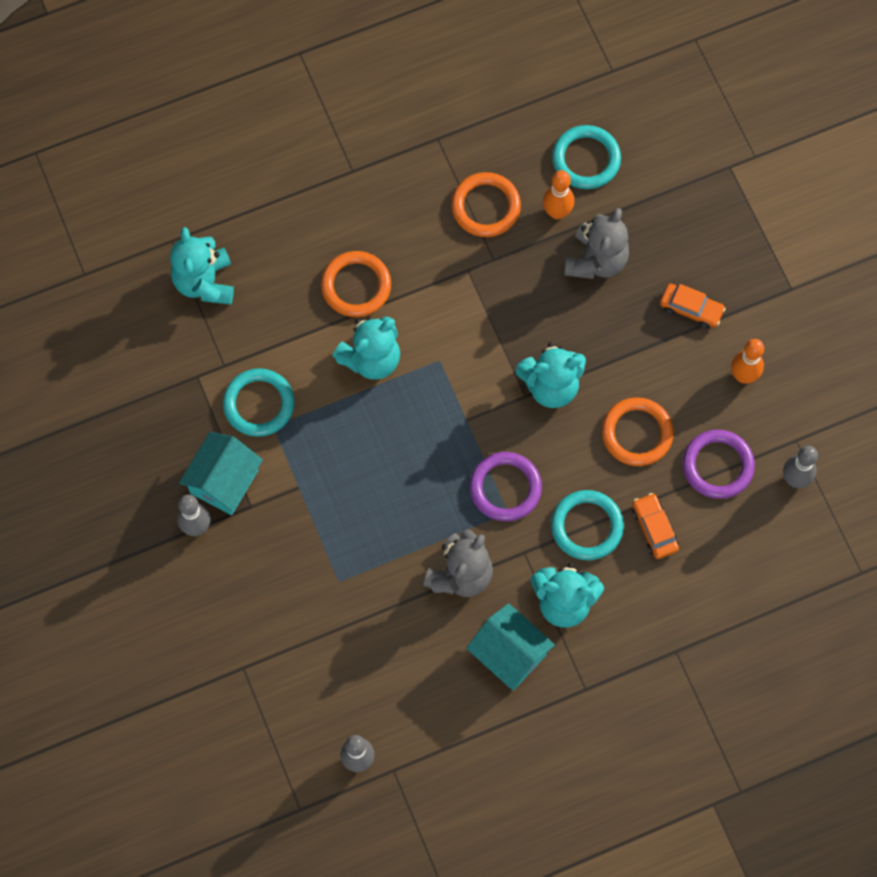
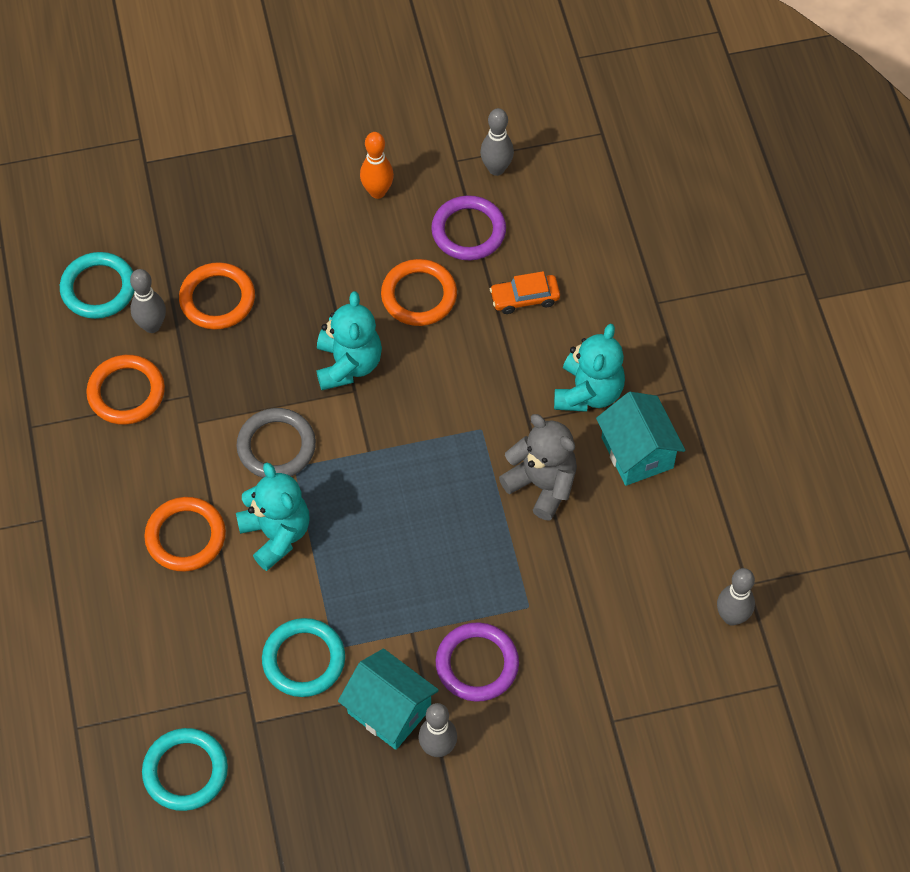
camera: 80 degrees left, 10 degrees down
turquoise teddy bear [170,227,234,305] -> none
turquoise house [466,603,555,691] -> turquoise house turned 75 degrees counterclockwise [596,392,685,486]
purple ring [470,452,542,521] -> purple ring moved to [436,622,519,702]
orange bowling pin [543,170,574,219] -> grey bowling pin [130,269,166,333]
turquoise ring [551,490,624,560] -> turquoise ring moved to [142,728,228,811]
grey teddy bear [564,208,629,279] -> orange ring [179,262,255,330]
orange car [660,283,726,329] -> none
none -> grey ring [236,408,316,478]

